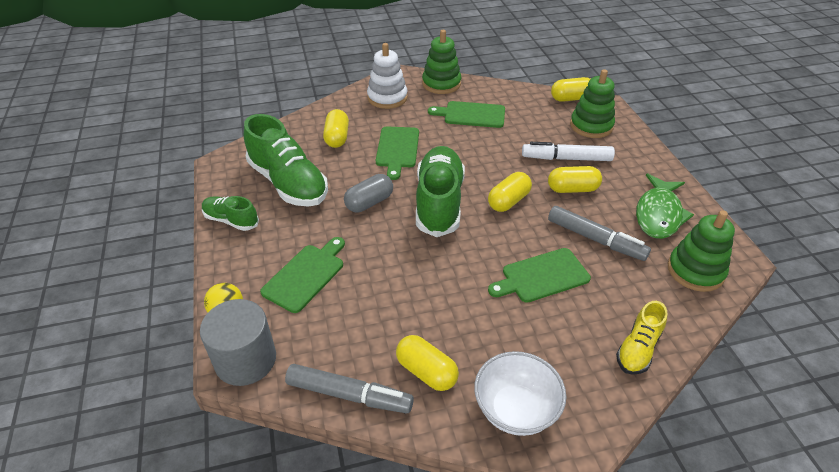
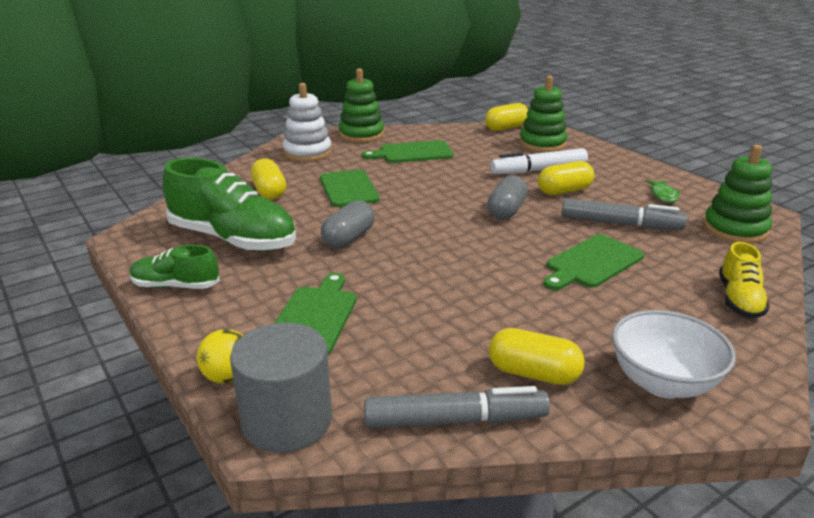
camera: 20 degrees left, 15 degrees down
green shoe [416,146,465,237] -> none
yellow capsule [488,172,532,212] -> grey capsule [487,176,528,220]
green fish [636,173,694,239] -> green fish [645,180,681,203], size x0.49

